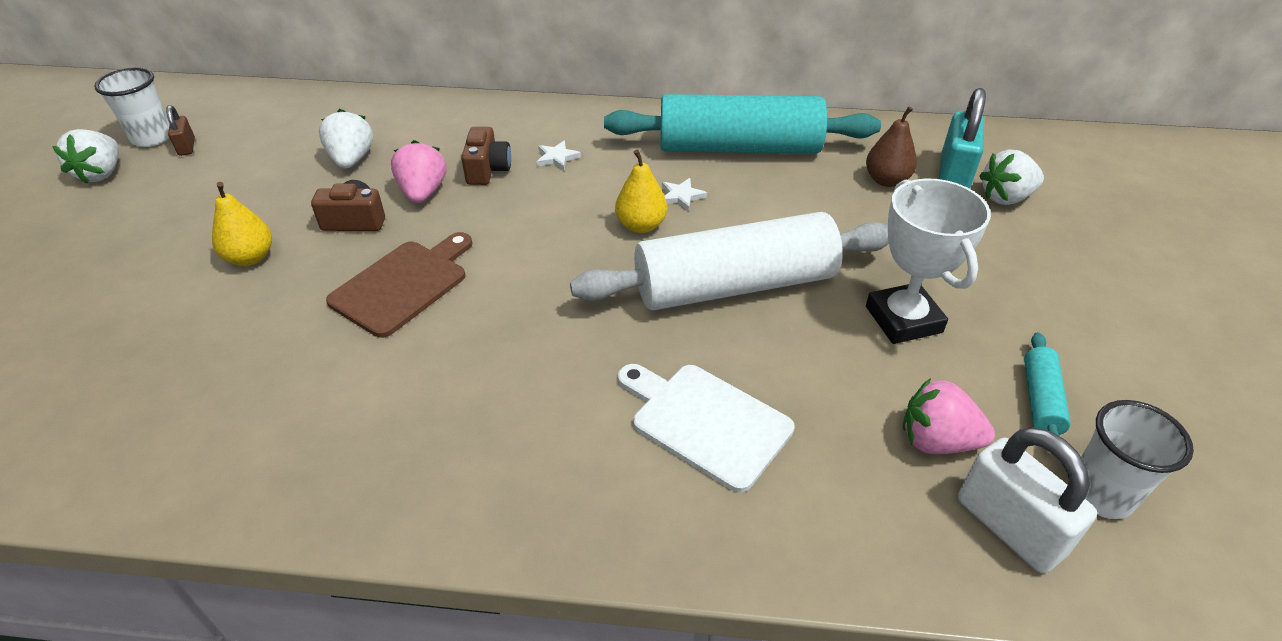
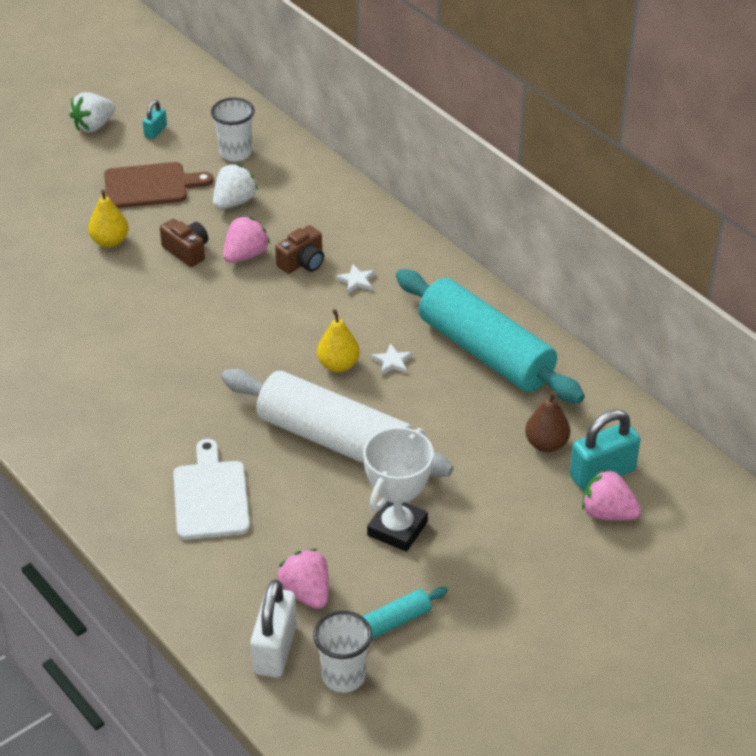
camera: 45 degrees right, 0 degrees up
white cup [94,68,170,147] -> white cup moved to [211,98,255,162]
brown padlock [166,105,195,156] -> turquoise padlock [143,100,167,139]
brown cutting board [326,232,473,338] -> brown cutting board moved to [104,162,213,208]
white strawberry [979,149,1044,205] -> pink strawberry [582,469,641,521]

